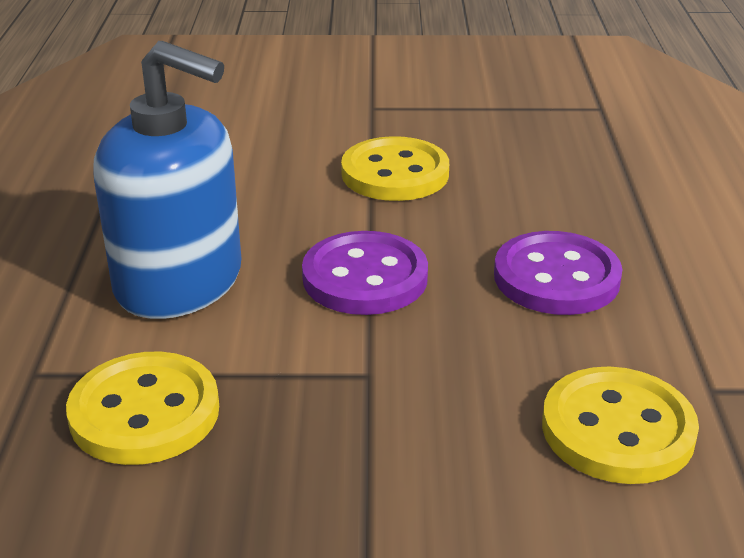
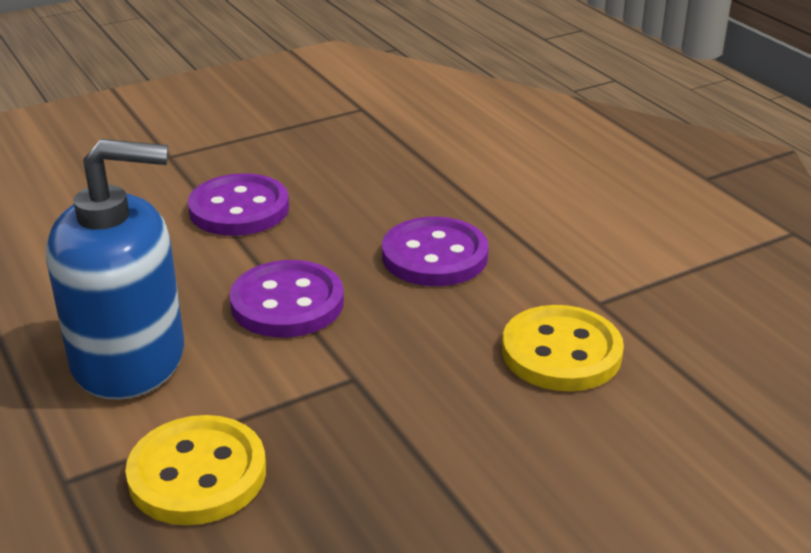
camera: 30 degrees left, 0 degrees up
yellow button [341,136,449,201] -> purple button [188,173,289,236]

